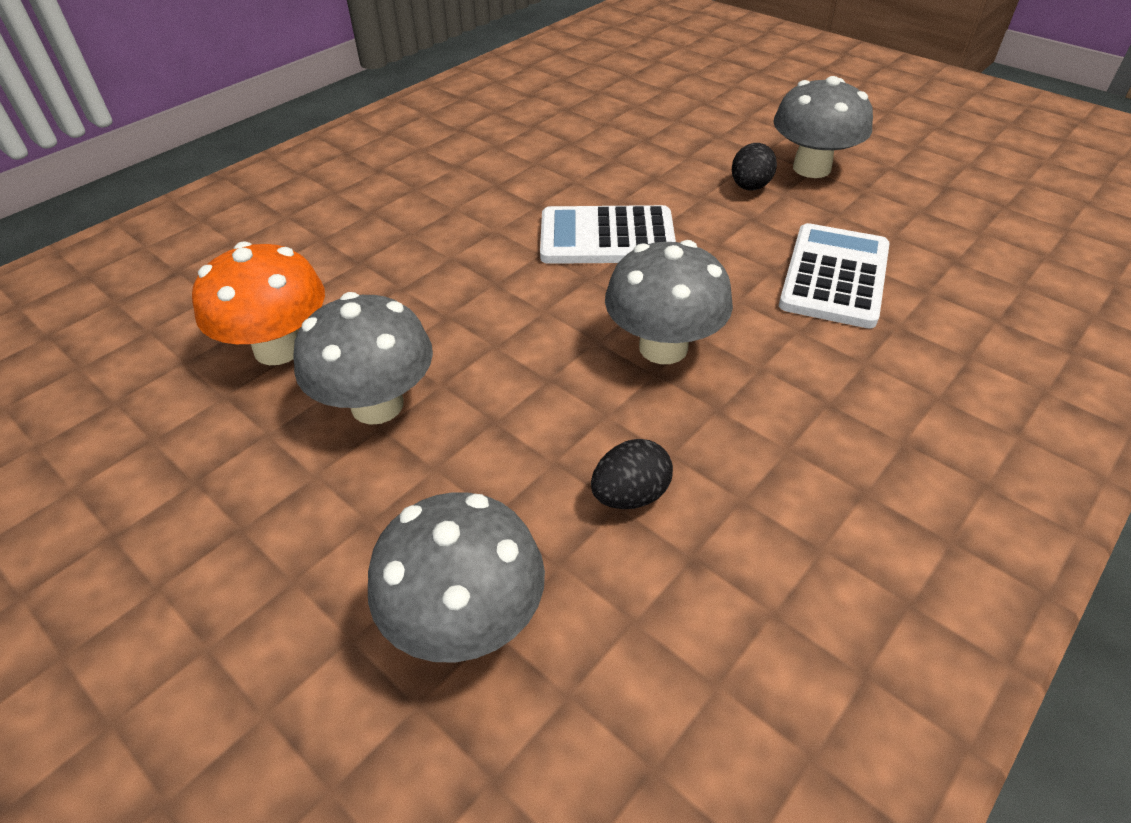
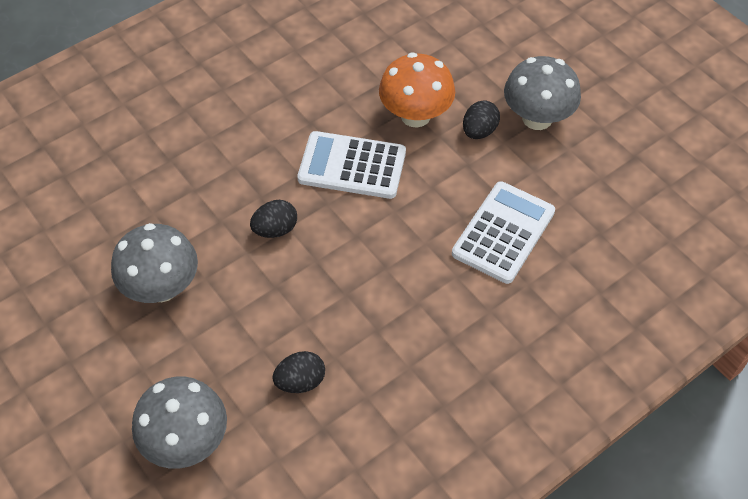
camera: 10 degrees right, 10 degrees up
orange mushroom [192,242,325,365] -> orange mushroom moved to [379,52,455,128]
grey mushroom [605,240,733,364] -> none
none -> black egg [250,200,297,238]

